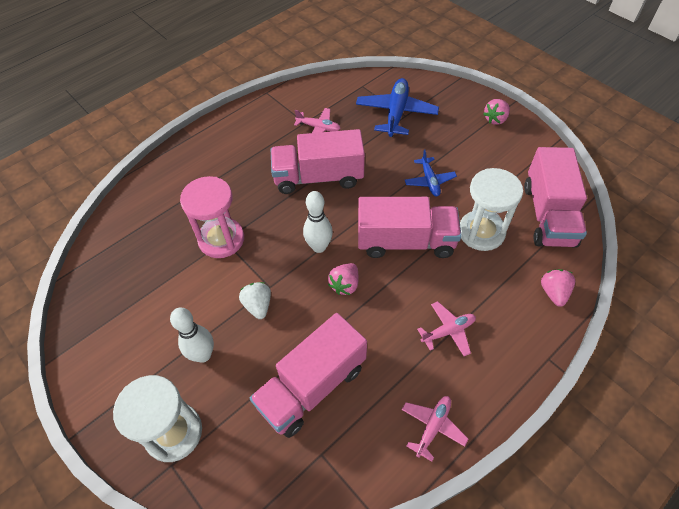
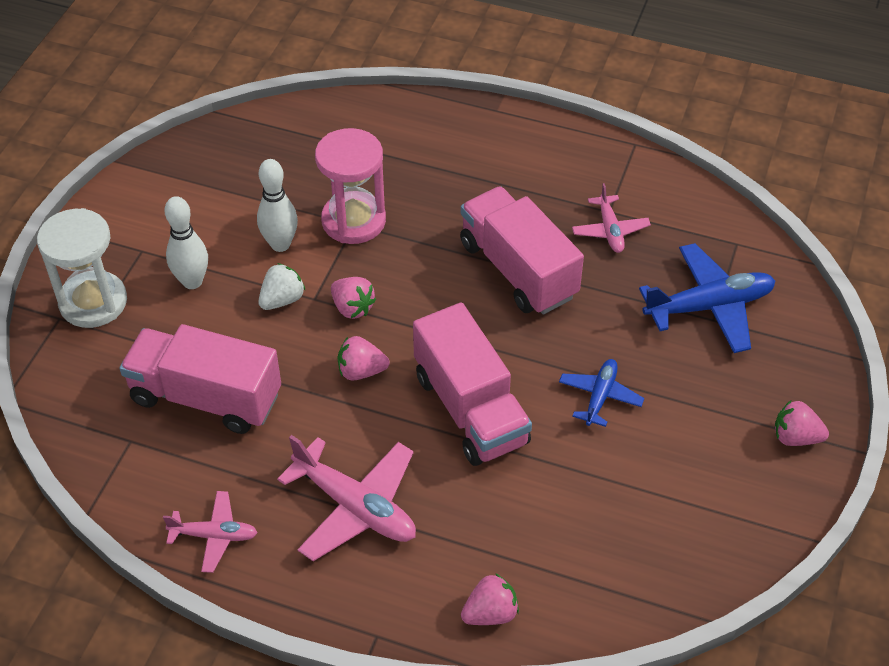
camera: 60 degrees right, 5 degrees down
white bowling pin [303,191,333,253] -> white bowling pin moved to [257,159,298,252]
blue plane [405,149,457,196] -> blue plane turned 150 degrees clockwise [559,359,644,427]
pink plane [417,301,476,356] -> pink plane [277,435,416,561], size x1.73
white hourglass [460,168,523,251] -> none
pink truck [524,147,587,247] -> none
none -> pink strawberry [331,277,376,319]

